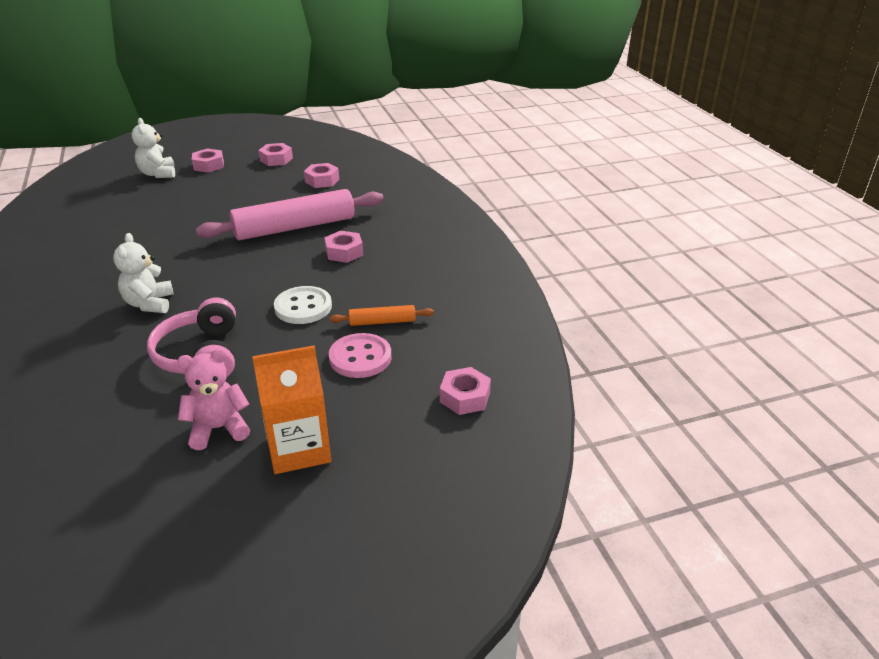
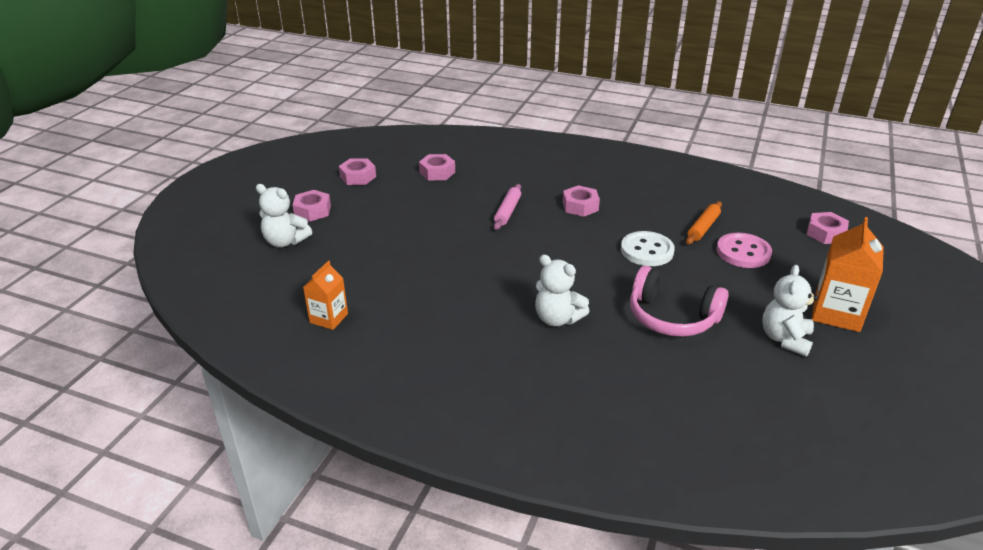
camera: 50 degrees left, 0 degrees up
pink teddy bear [177,348,250,450] -> white teddy bear [762,265,818,357]
pink rolling pin [196,189,384,240] -> pink rolling pin [494,184,521,230], size x0.45
none -> orange carton [303,260,348,330]

